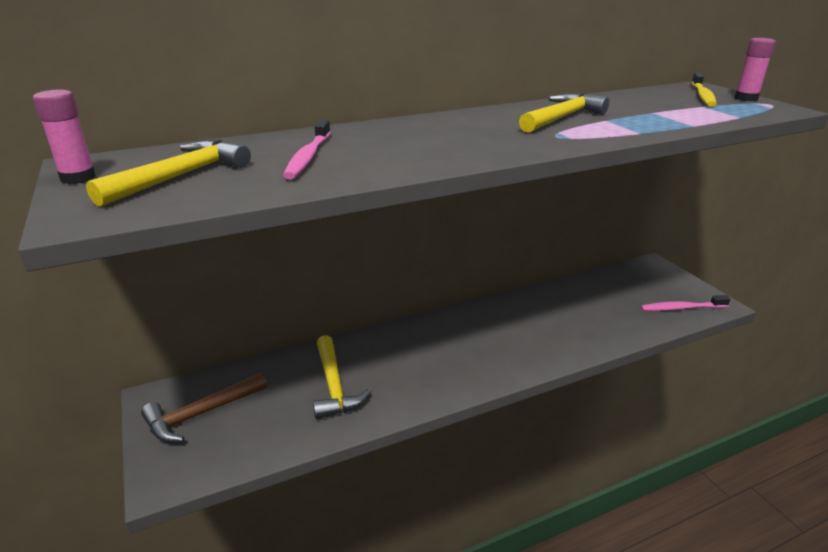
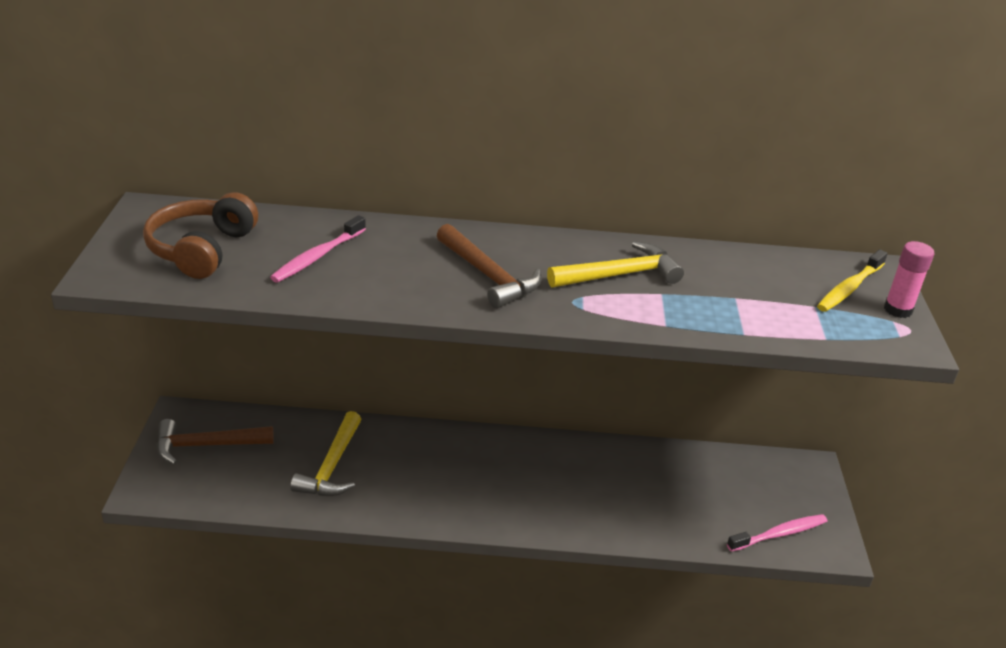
camera: 25 degrees right, 5 degrees up
pink glue stick [33,90,96,184] -> none
yellow hammer [86,140,251,207] -> brown headphones [143,192,258,279]
pink toothbrush [640,295,731,311] -> pink toothbrush turned 135 degrees clockwise [727,514,828,552]
none -> brown hammer [437,224,541,308]

